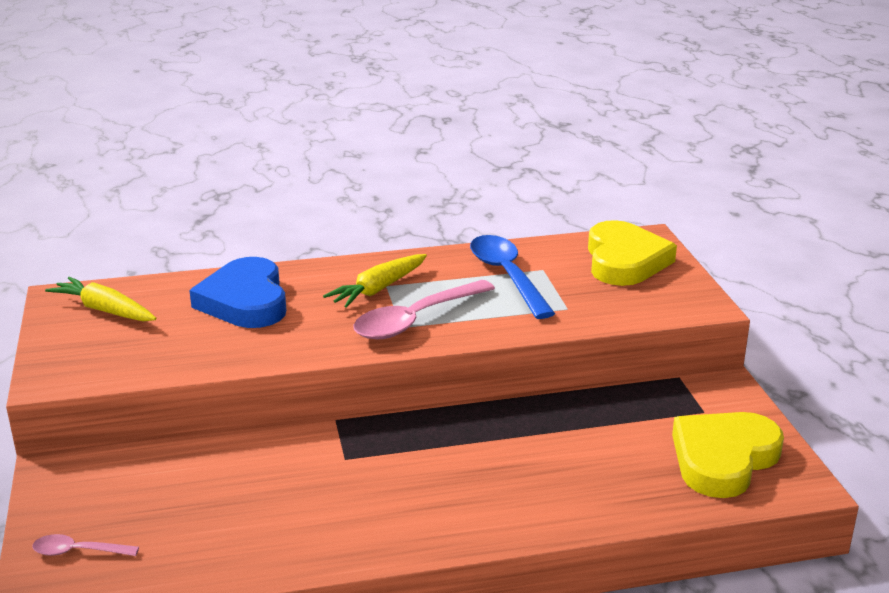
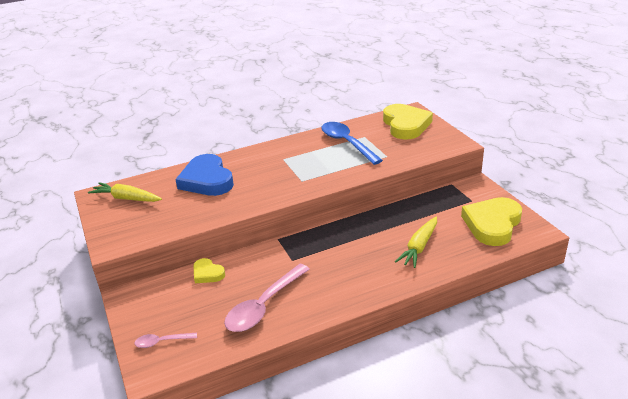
camera: 10 degrees left, 5 degrees up
yellow carrot [323,254,427,308] -> yellow carrot moved to [395,217,437,268]
pink spoon [353,280,495,339] -> pink spoon moved to [224,264,310,332]
none -> yellow heart [193,258,225,283]

